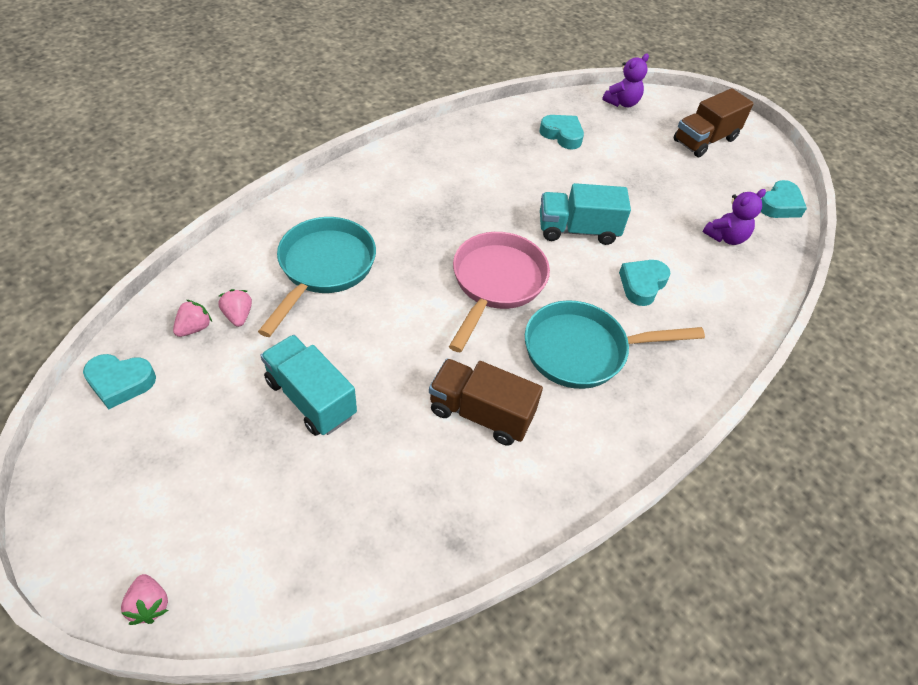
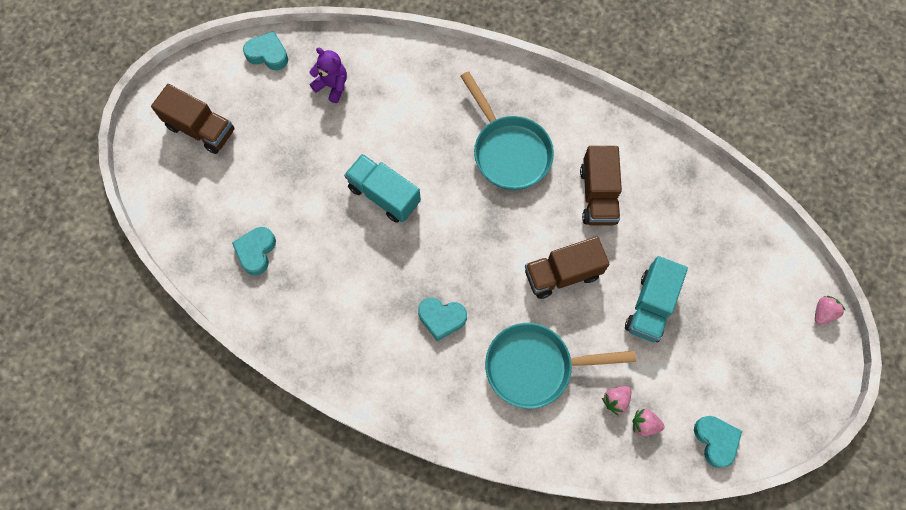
camera: 110 degrees left, 20 degrees up
pink pan [449,232,550,352] -> none
turquoise truck [540,183,631,245] -> turquoise truck turned 150 degrees clockwise [344,154,421,223]
purple teddy bear [602,54,649,107] -> none
turquoise heart [619,260,671,306] -> turquoise heart moved to [418,298,467,341]
none -> brown truck [525,236,609,299]

